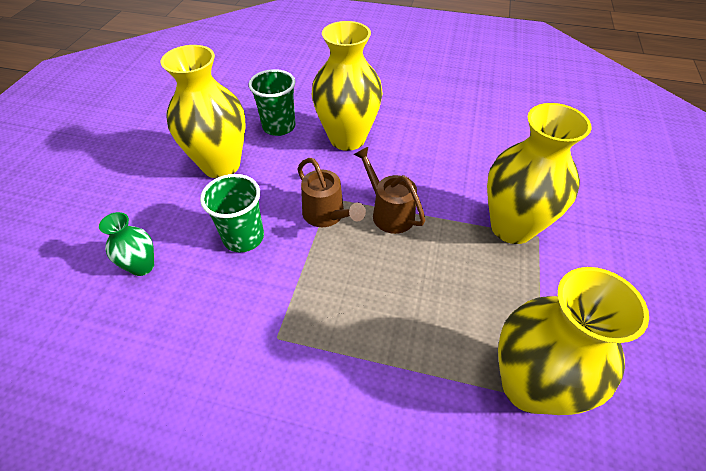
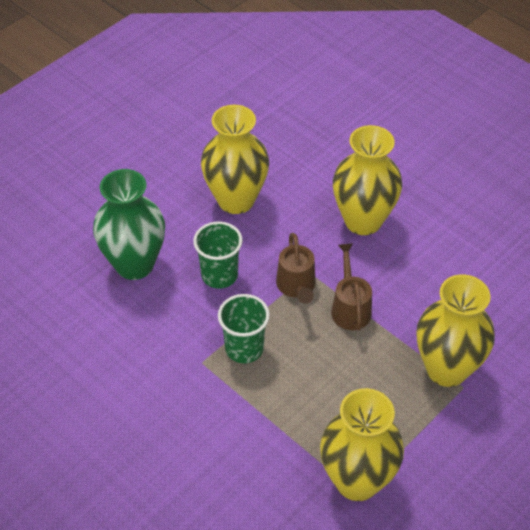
camera: 30 degrees right, 0 degrees up
green vase [99,212,154,276] -> green vase [93,169,165,280], size x2.03
green cup [249,69,296,136] -> green cup moved to [218,294,270,363]

